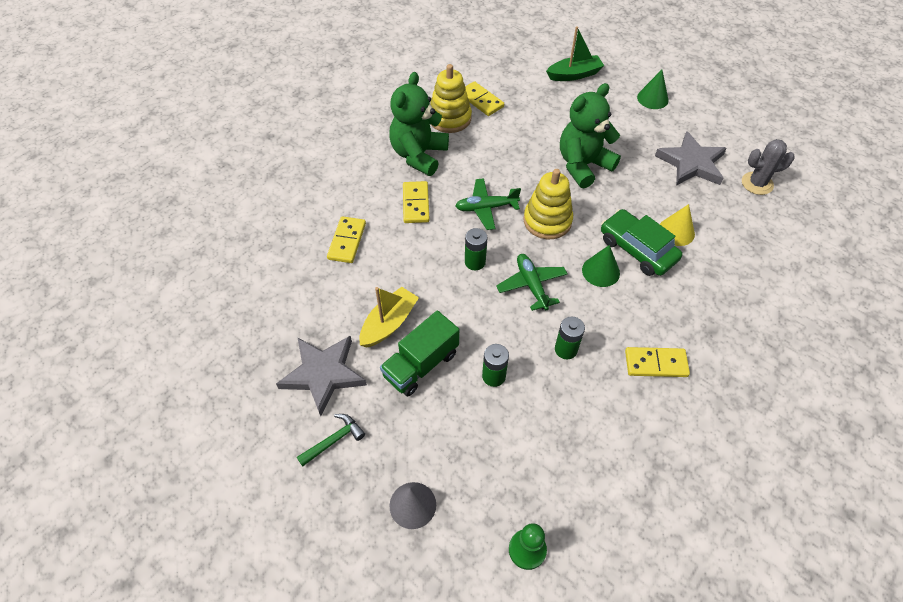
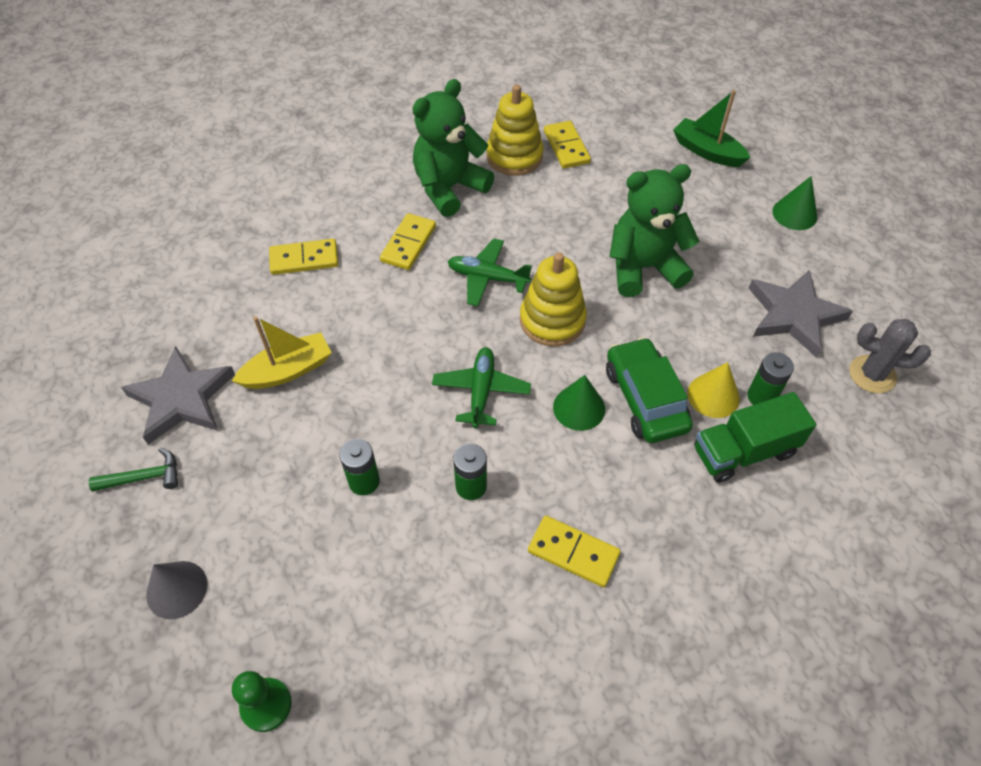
camera: 25 degrees right, 0 degrees up
yellow domino [327,216,366,263] -> yellow domino turned 45 degrees clockwise [269,239,338,275]
green truck [380,311,459,396] -> green truck moved to [694,392,816,483]
green battery [465,228,487,270] -> green battery moved to [747,352,794,405]
green boat [546,26,604,81] -> green boat turned 150 degrees counterclockwise [673,90,750,167]

